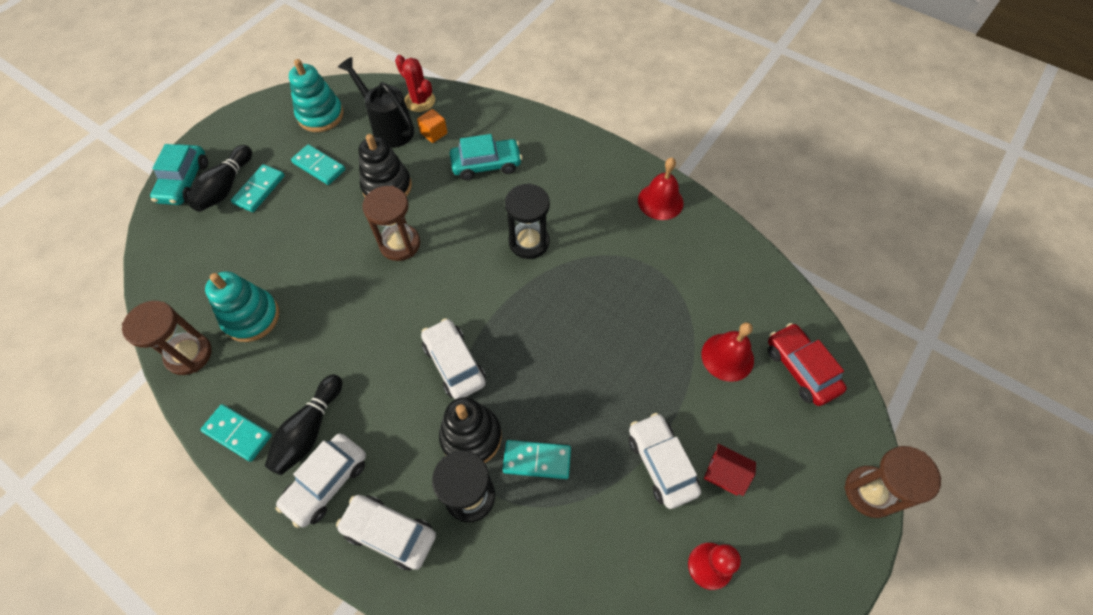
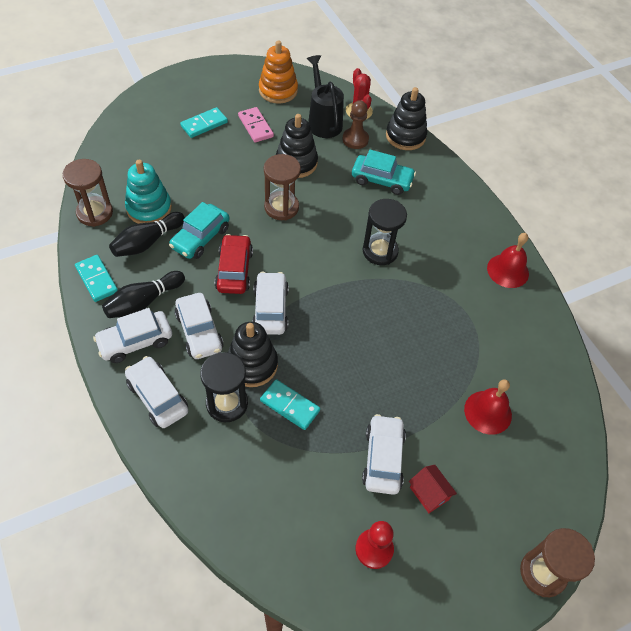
camera: 25 degrees right, 5 degrees down
turquoise car [150,144,208,205] -> turquoise car moved to [169,202,230,259]
black bowling pin [187,145,252,212] -> black bowling pin moved to [109,212,185,257]
turquoise stacking toy [289,59,344,132] -> orange stacking toy [259,40,298,104]
turquoise domino [291,144,345,185] -> pink domino [238,107,274,143]
orange cube [417,109,447,143] -> brown pawn [343,100,369,149]
red car [768,323,847,406] -> red car moved to [215,234,253,294]
none -> white car [175,293,223,359]
none -> black stacking toy [386,87,427,150]

